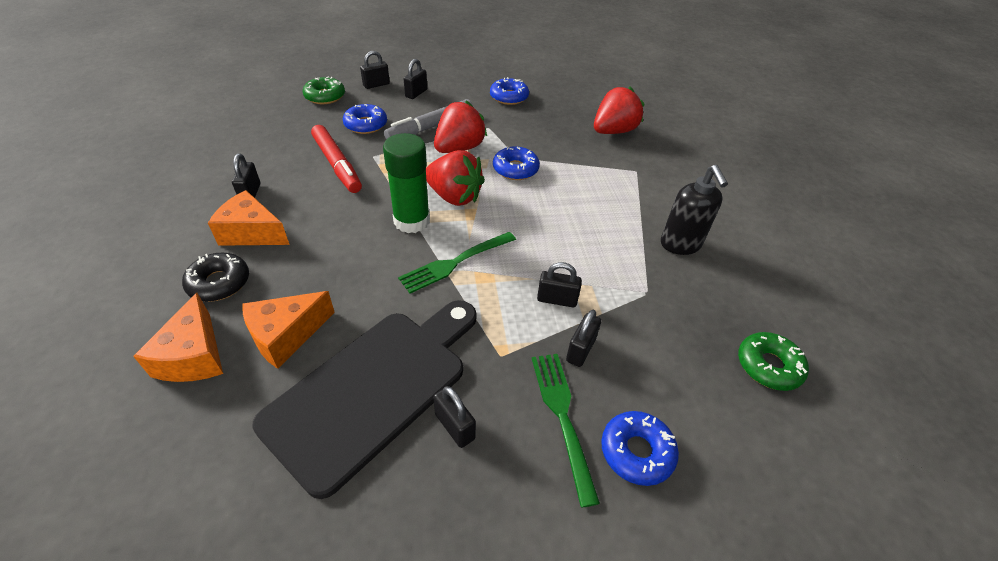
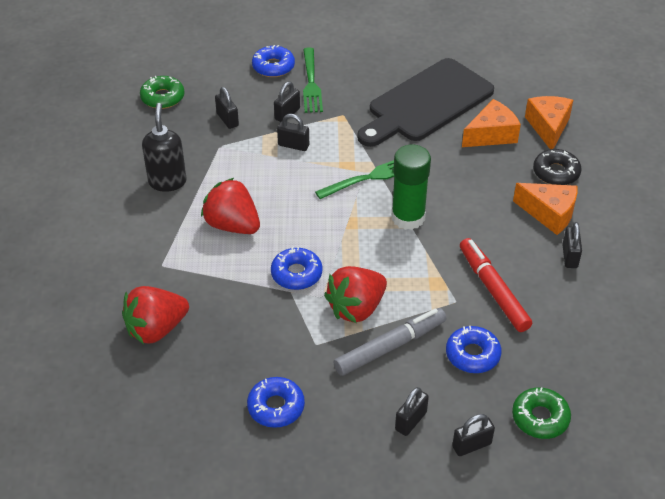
camera: 170 degrees left, 0 degrees up
red strawberry [426,150,485,206] -> red strawberry moved to [201,178,260,234]
black padlock [433,386,476,448] -> black padlock moved to [215,87,239,129]

